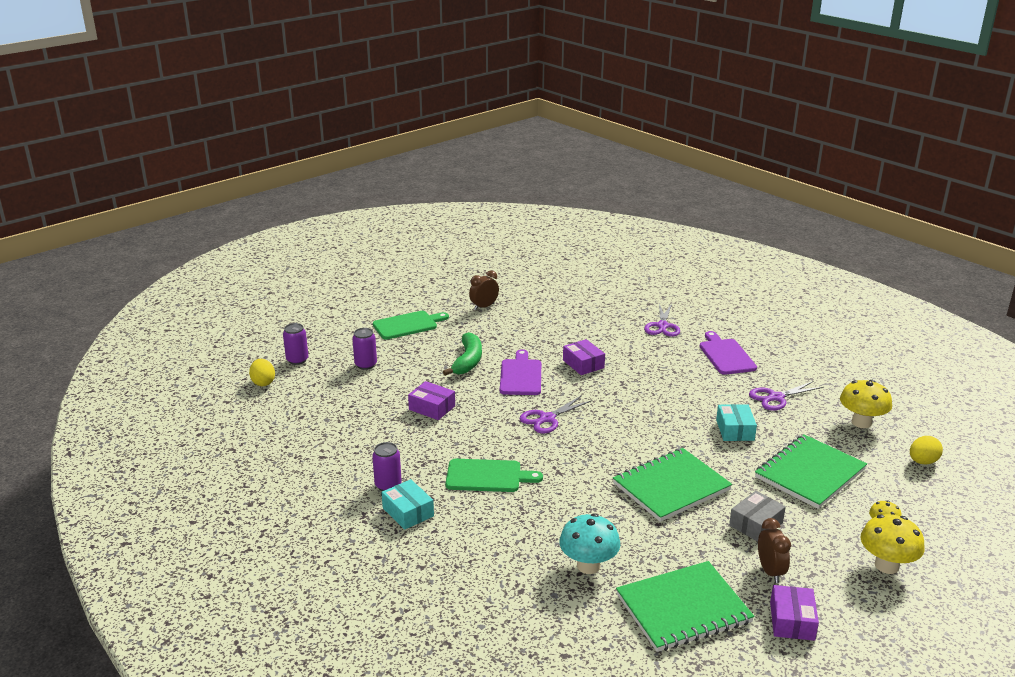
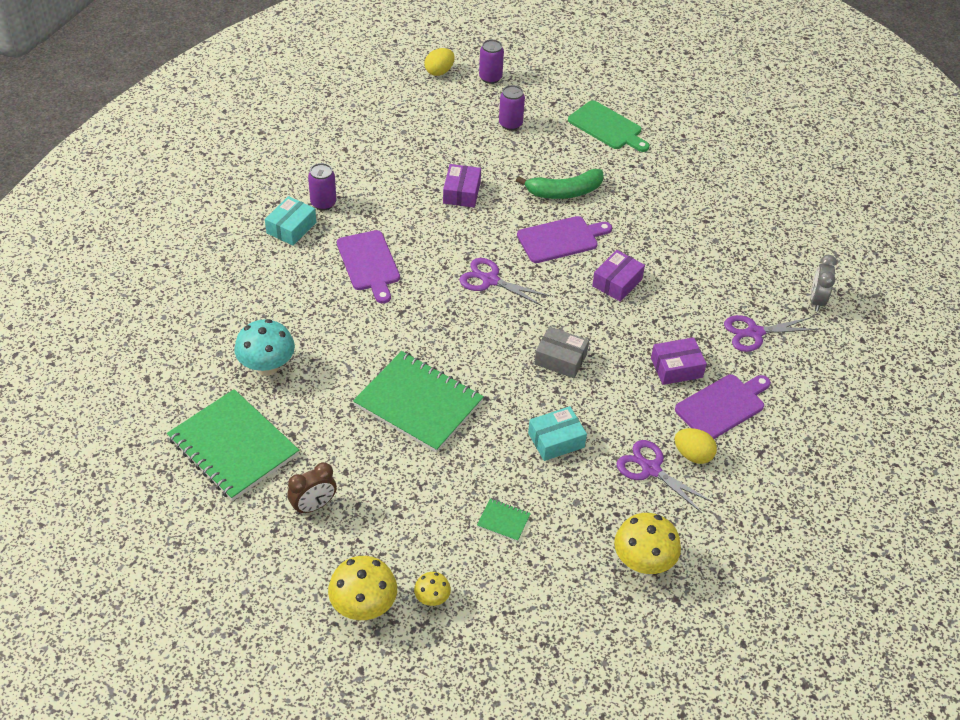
camera: 65 degrees right, 20 degrees up
green cutting board [446,459,543,492] -> purple cutting board [337,230,400,304]
brown clock [469,270,499,310] -> none
grey box [729,491,786,542] -> grey box moved to [535,326,589,378]
green notebook [755,434,867,509] -> green notebook [477,498,531,542], size x0.40
purple box [770,585,819,641] -> purple box moved to [651,337,707,385]
yellow egg [910,436,943,465] -> yellow egg moved to [675,428,717,464]
none -> grey clock [811,255,837,312]

